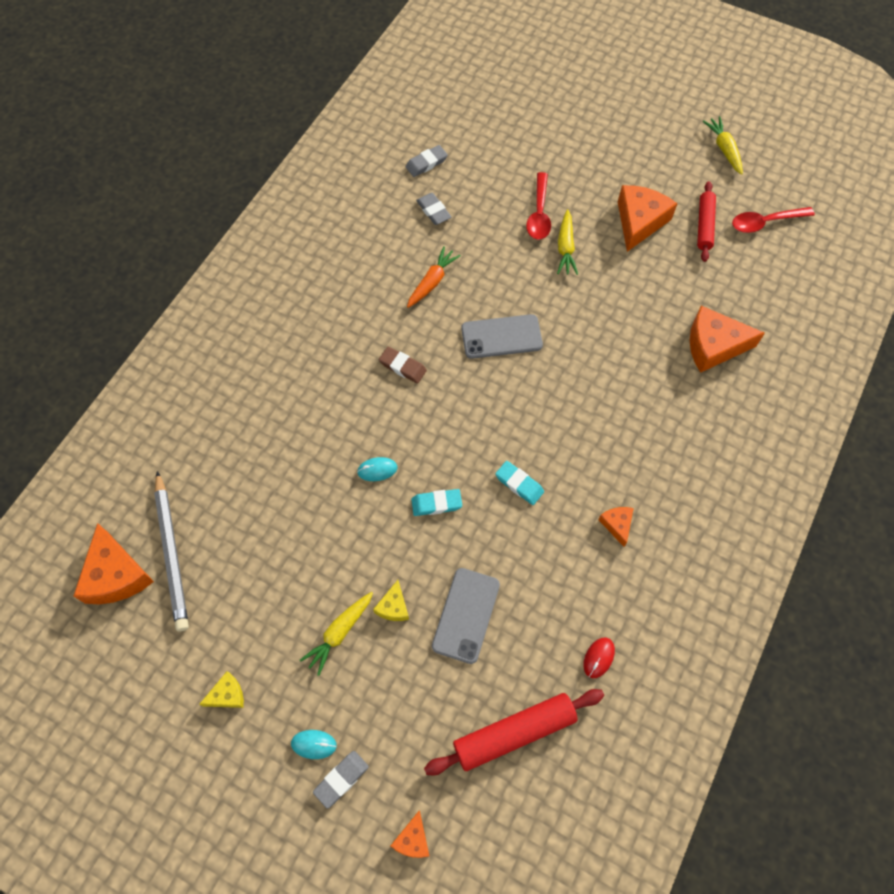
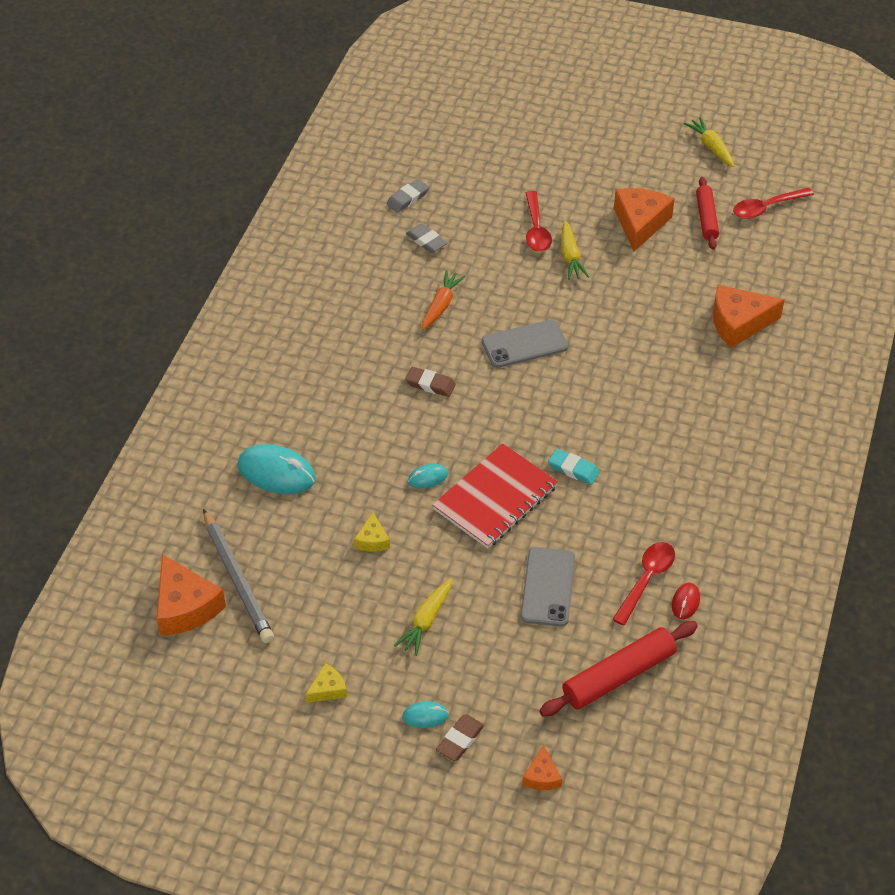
camera: 10 degrees left, 15 degrees down
grey eraser [313,751,369,809] -> brown eraser [436,714,484,761]
yellow cheese [373,580,409,621] -> yellow cheese moved to [354,512,390,552]
turquoise eraser [411,489,462,516] -> red notebook [432,443,558,549]
orange cheese [598,507,634,547] -> none
none -> turquoise mouse [238,444,316,494]
none -> red spoon [612,542,675,626]

